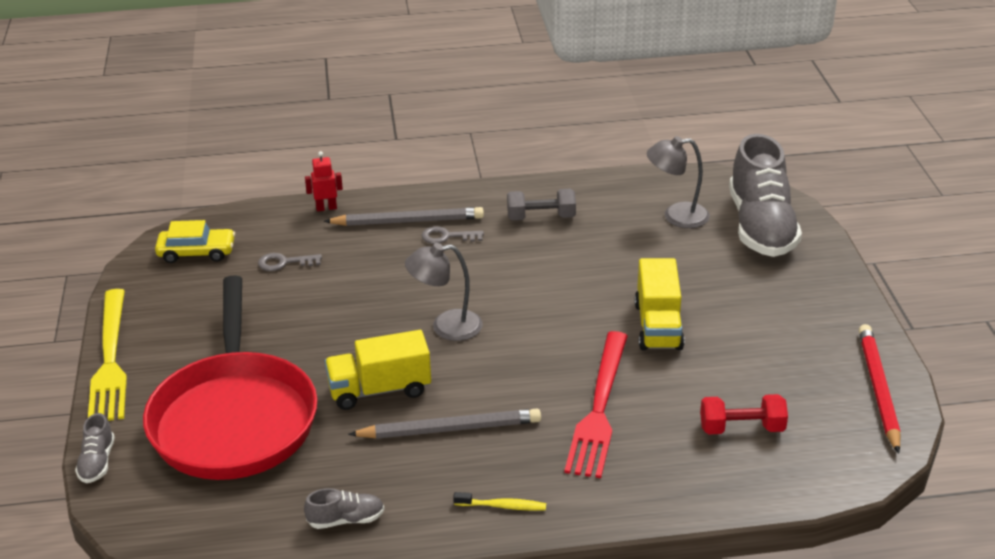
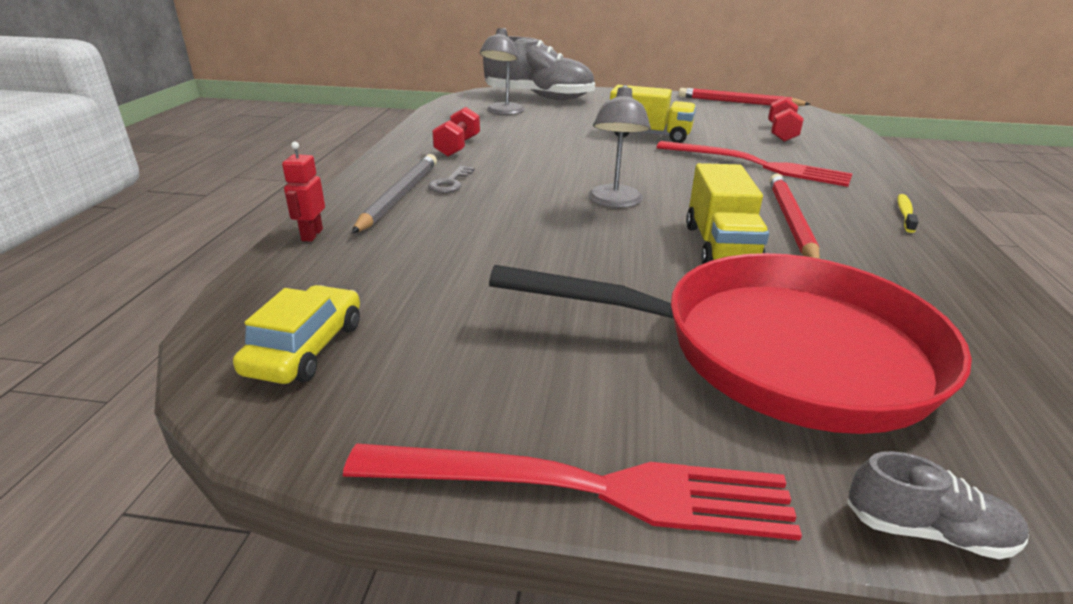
camera: 75 degrees left, 5 degrees down
yellow fork [88,289,127,421] -> red fork [343,443,802,541]
grey key [258,253,322,271] -> none
grey shoe [304,488,384,529] -> none
grey pencil [348,409,541,439] -> red pencil [769,174,820,259]
grey dumbbell [507,189,576,220] -> red dumbbell [432,107,480,156]

